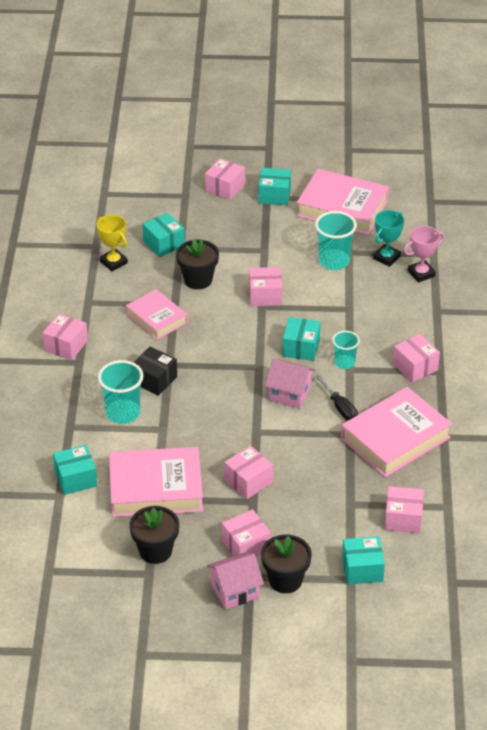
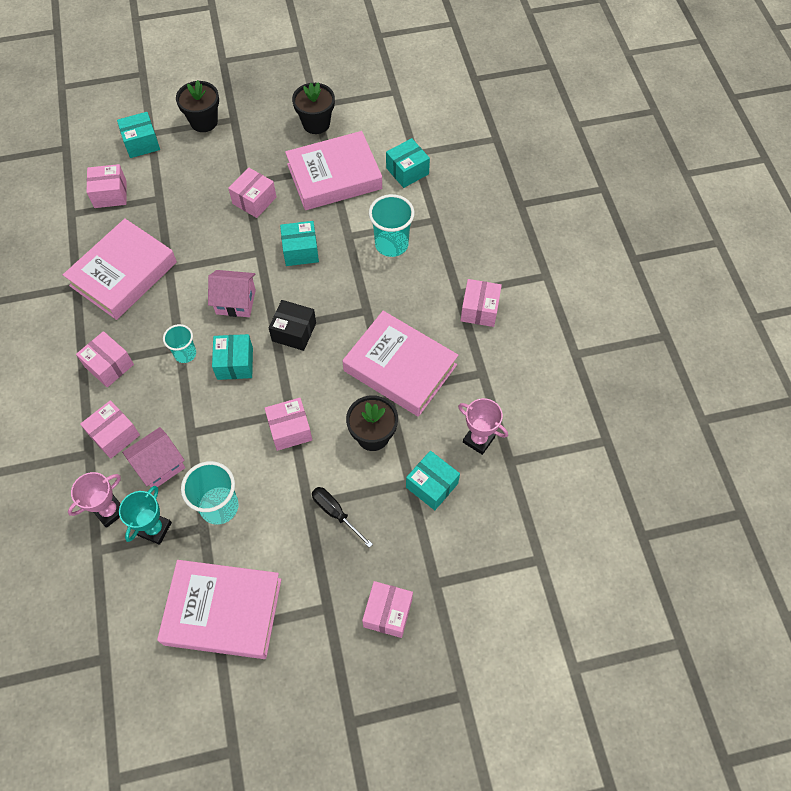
camera: 165 degrees right, 20 degrees up
yellow trophy [97,215,128,271] -> pink trophy [458,398,508,455]
pink book [126,289,188,340] -> pink book [342,311,458,417], size x1.62
black box [133,347,177,396] -> black box moved to [269,300,316,351]
pink house [207,552,264,609] -> pink house moved to [122,427,185,487]
pink box [222,509,271,557] -> pink box moved to [80,400,140,459]
turquoise box [258,168,291,205] -> turquoise box moved to [280,221,319,266]
black screwdriver [315,374,358,421] -> black screwdriver moved to [312,487,373,548]

